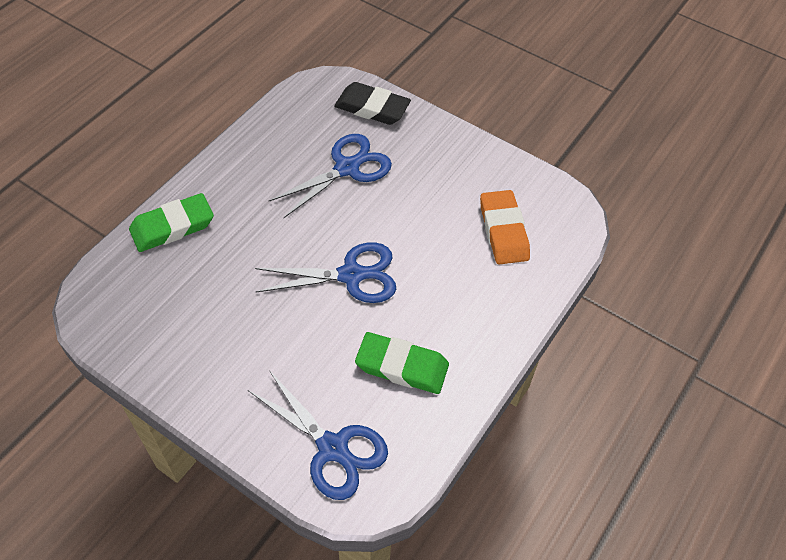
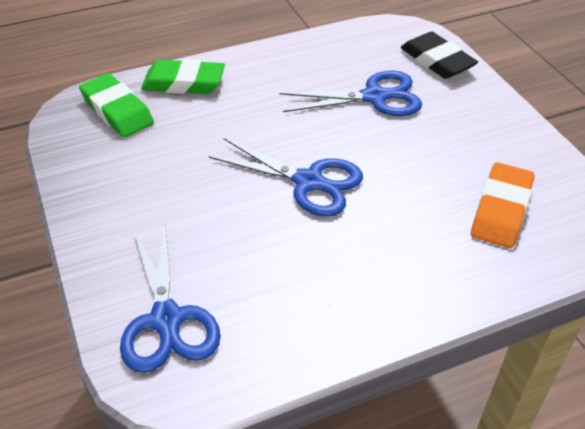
camera: 35 degrees right, 10 degrees down
green eraser [355,332,449,394] -> green eraser moved to [79,73,154,137]

